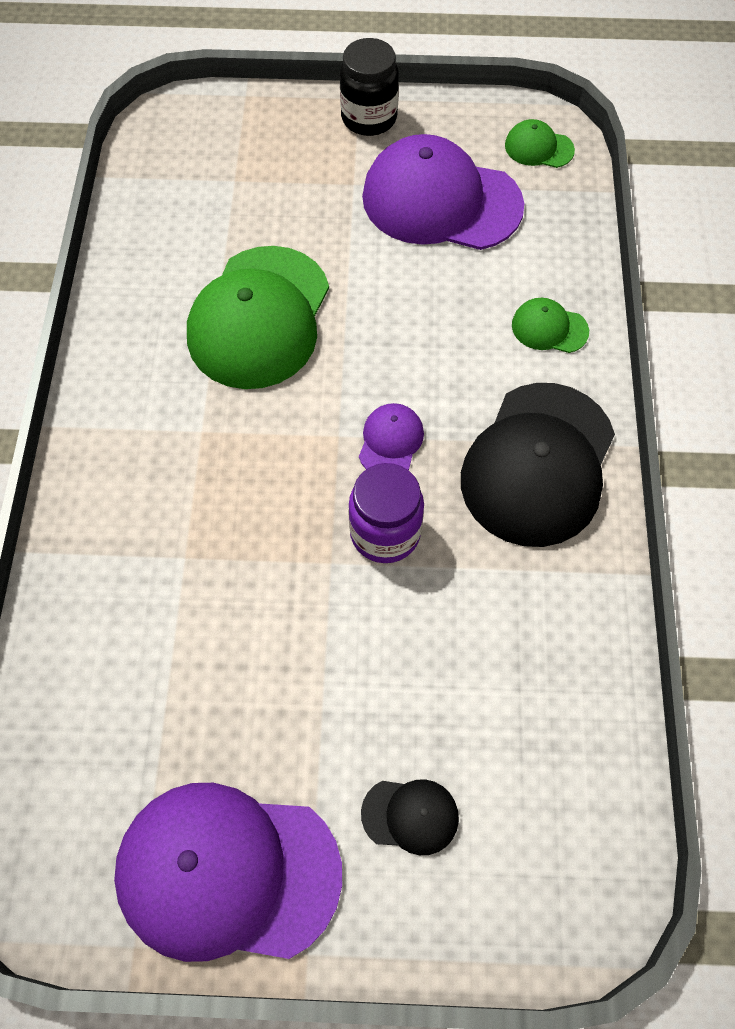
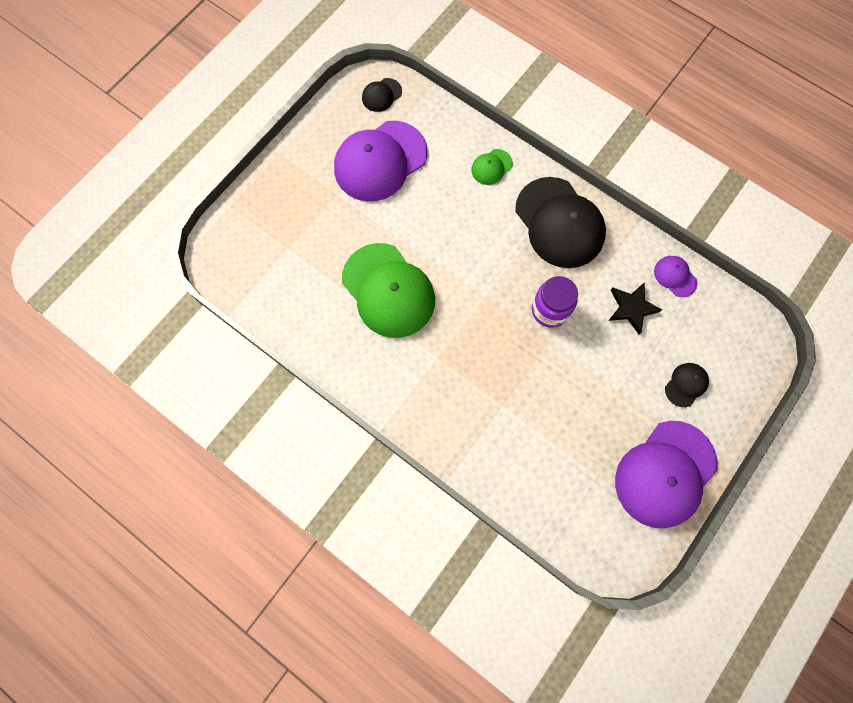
camera: 55 degrees left, 10 degrees up
black jar [340,38,399,136] -> none
purple cap [359,403,424,470] -> purple cap moved to [654,256,697,297]
green cap [505,119,575,168] -> black cap [362,78,402,112]
none -> black star [608,282,662,334]

